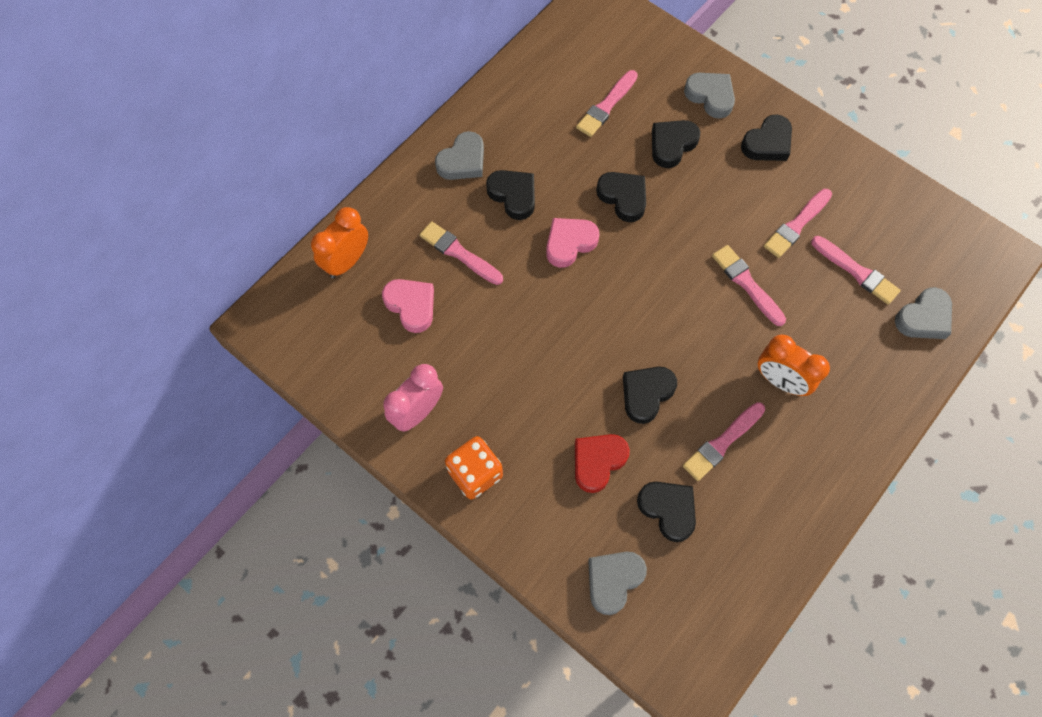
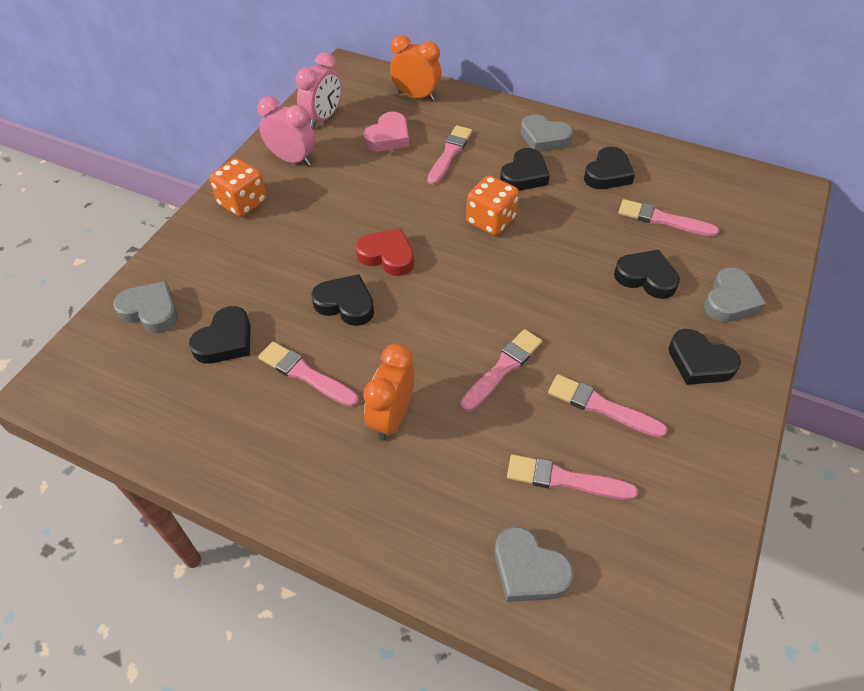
camera: 75 degrees right, 15 degrees down
pink heart [546,218,600,268] -> orange dice [466,175,519,236]
red heart [575,434,630,493] -> red heart moved to [356,228,414,276]
black heart [596,172,646,222] -> black heart moved to [584,147,635,189]
pink brush [811,236,901,305] -> pink brush turned 75 degrees clockwise [507,454,638,500]
none -> pink clock [296,52,341,129]

